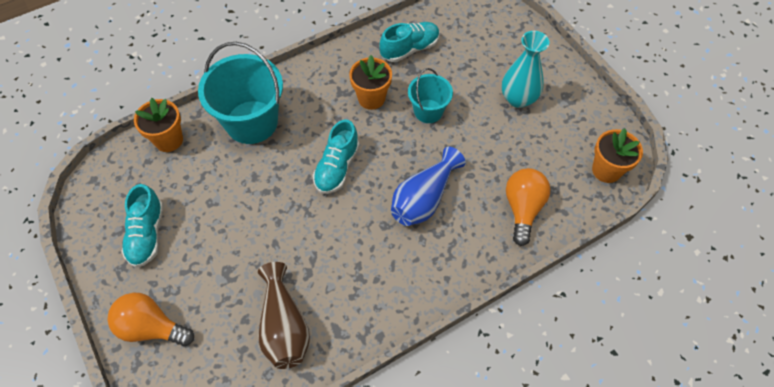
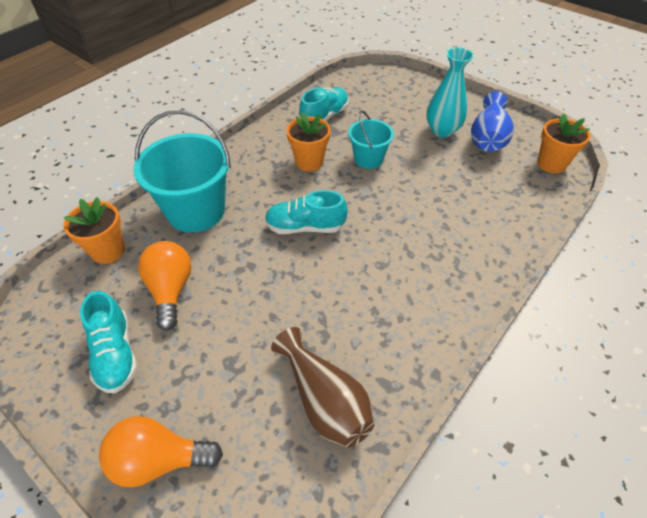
camera: 20 degrees left, 10 degrees down
turquoise shoe [313,119,359,194] -> turquoise shoe turned 90 degrees clockwise [265,190,348,234]
blue vase [391,147,466,226] -> blue vase moved to [471,91,514,152]
orange light bulb [506,168,550,246] -> orange light bulb moved to [138,241,192,331]

